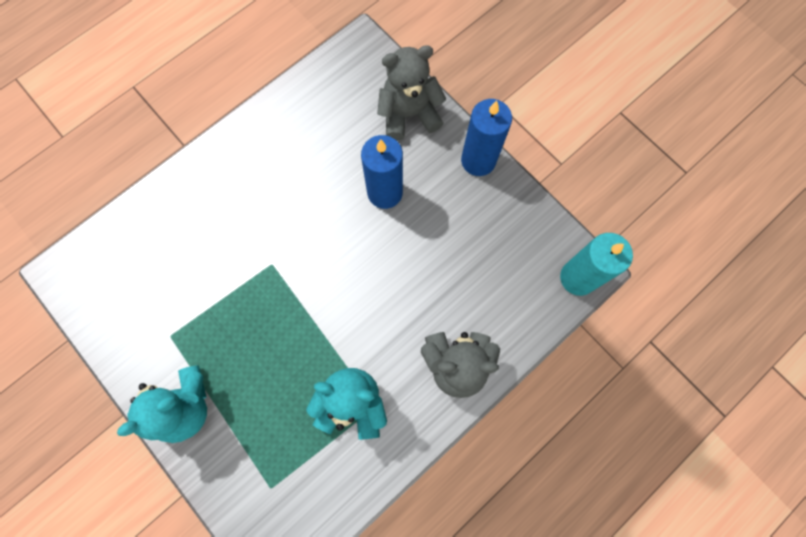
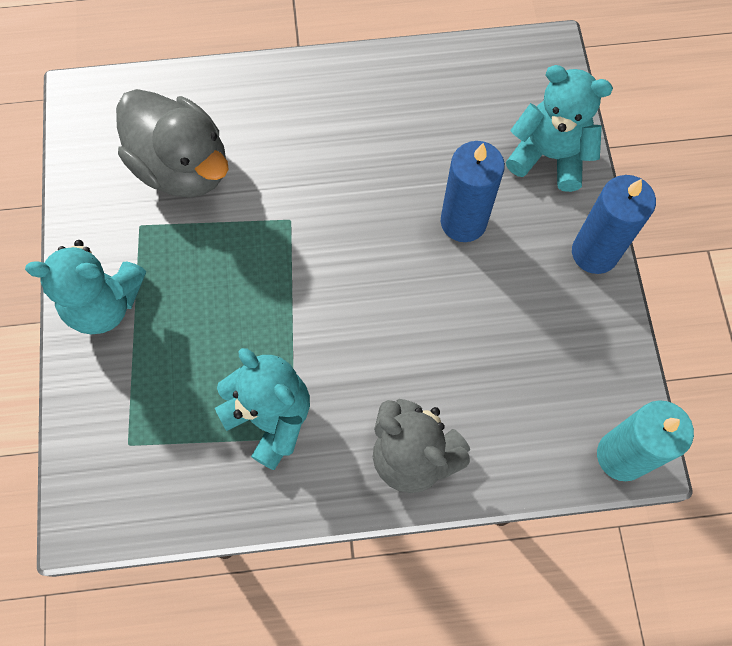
camera: 35 degrees right, 5 degrees down
grey teddy bear [377,45,446,141] -> turquoise teddy bear [506,65,613,192]
none -> grey duck [116,89,229,198]

